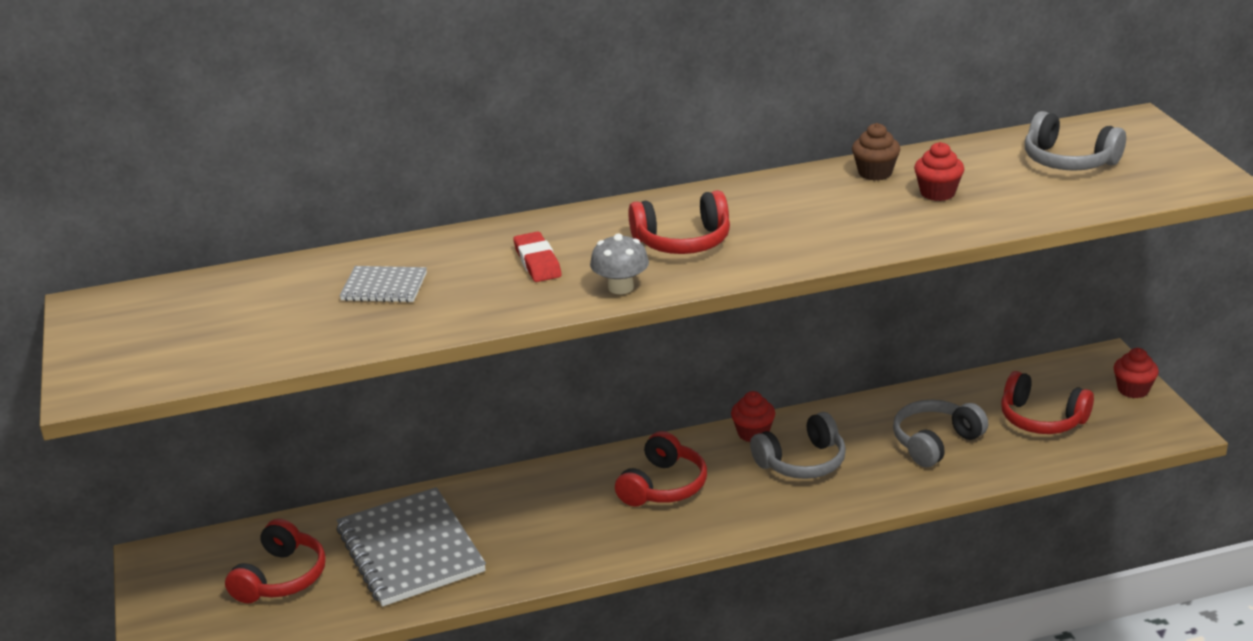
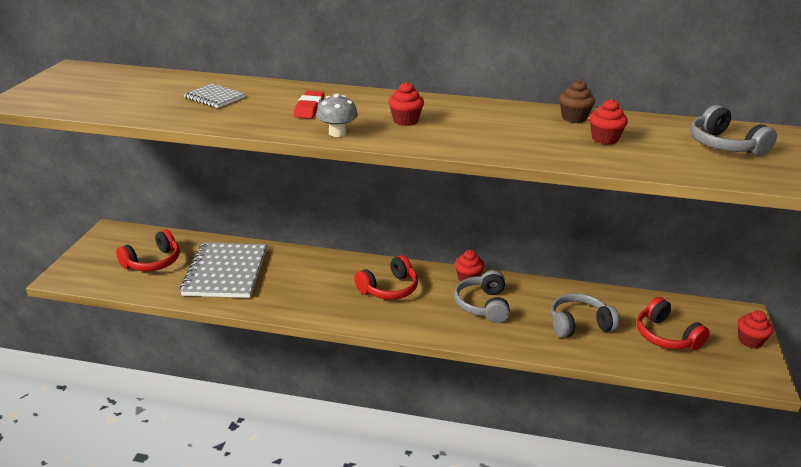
camera: 25 degrees right, 0 degrees up
red headphones [628,190,730,254] -> red cupcake [388,82,424,126]
grey headphones [750,412,846,479] -> grey headphones turned 90 degrees clockwise [454,270,510,323]

